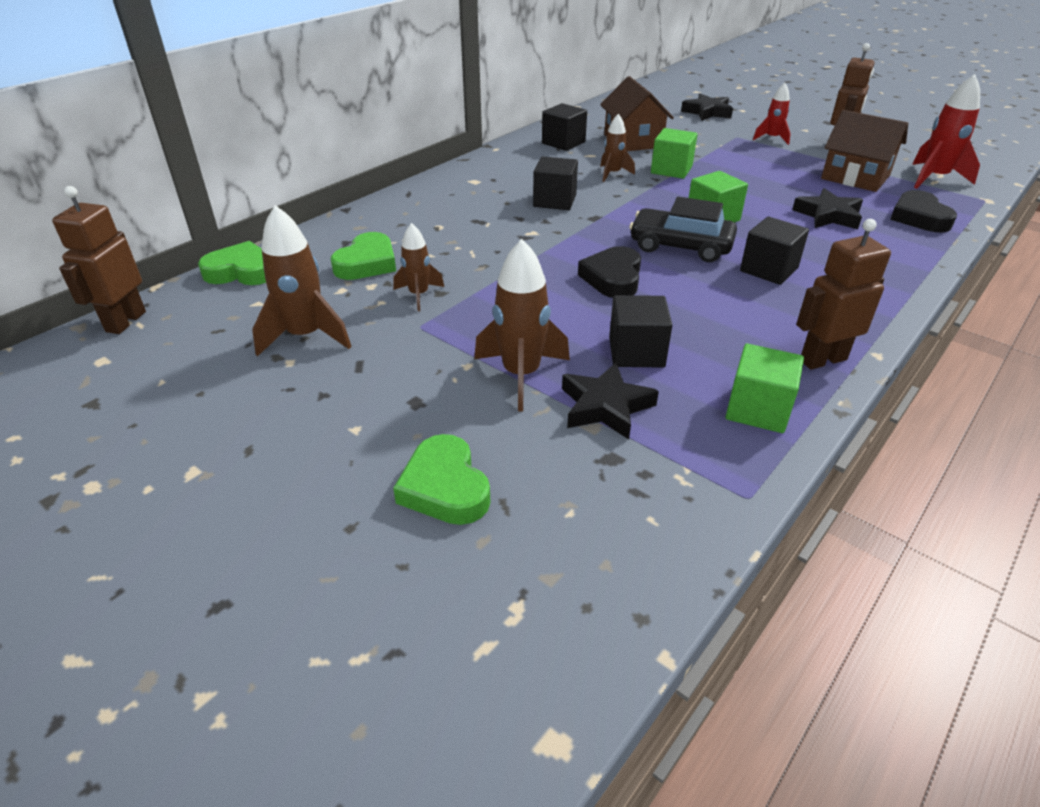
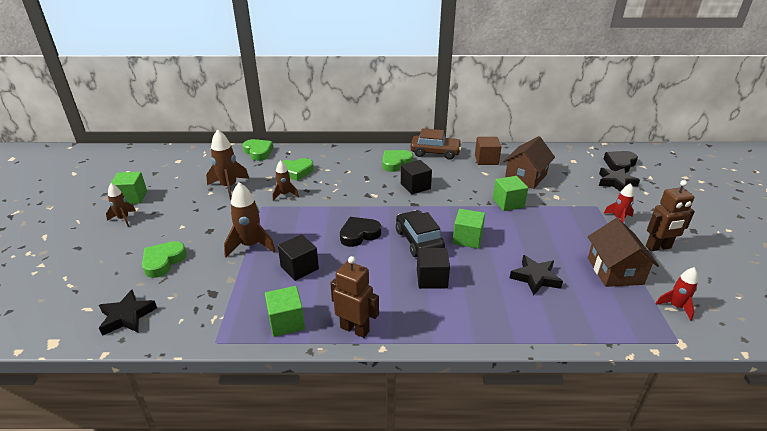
camera: 50 degrees right, 5 degrees down
brown robot [52,186,146,334] -> none
black cube [542,103,587,151] -> brown cube [475,137,501,165]
black star [562,363,659,439] -> black star moved to [99,289,157,336]
brown rocket [600,114,635,182] -> brown rocket moved to [106,183,136,227]
black heart [890,190,957,232] -> black heart moved to [604,151,638,173]
red rocket [912,74,980,189] -> red rocket [655,267,698,321], size x0.61
none -> green cube [110,172,147,204]
none -> green heart [382,150,413,172]
none -> brown car [410,128,462,160]

